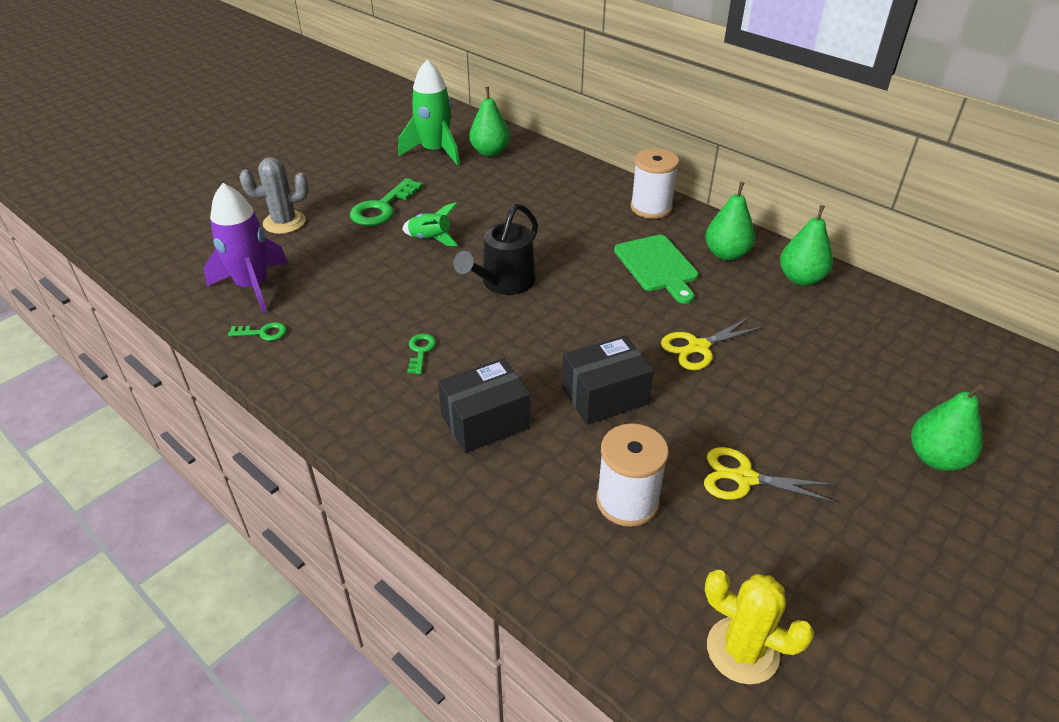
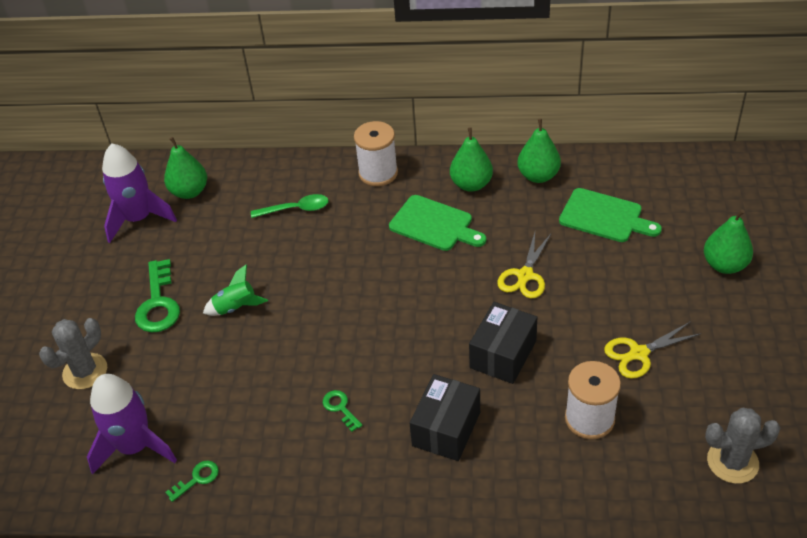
camera: 35 degrees left, 5 degrees up
green rocket [398,60,460,166] -> purple rocket [102,143,177,243]
black watering can [453,203,538,295] -> none
yellow cactus [705,570,814,684] -> grey cactus [705,408,780,484]
none -> green spoon [251,194,329,218]
none -> green cutting board [559,188,662,242]

